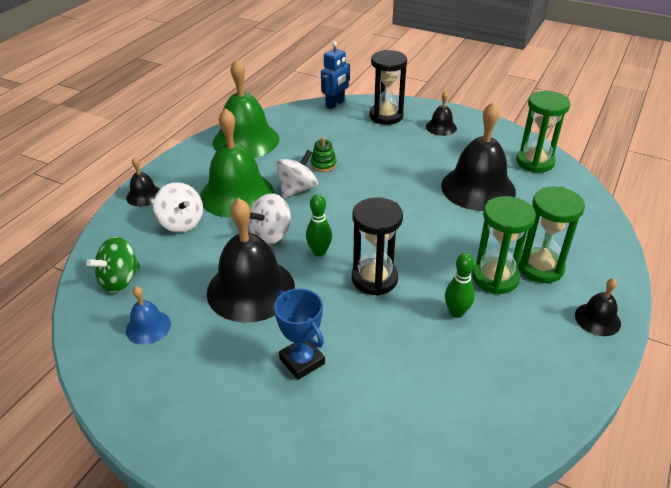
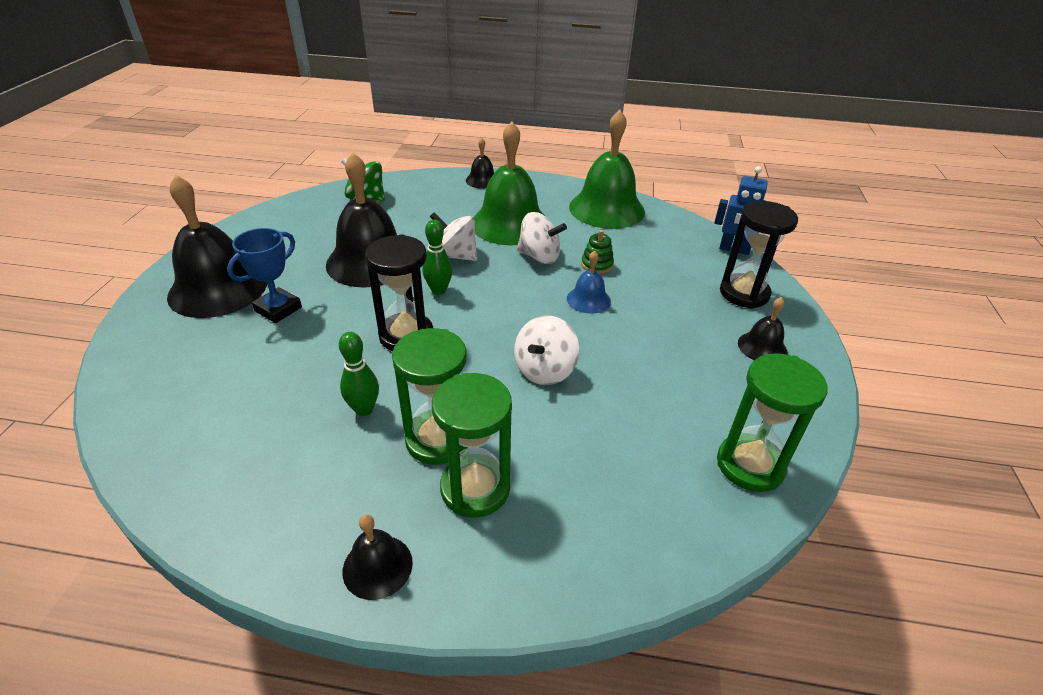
camera: 70 degrees right, 0 degrees up
blue bell [126,286,171,344] -> blue bell moved to [567,251,611,314]
white spinning top [153,182,203,233] -> white spinning top moved to [514,316,579,385]
black bell [441,102,516,211] -> black bell moved to [167,175,267,318]

